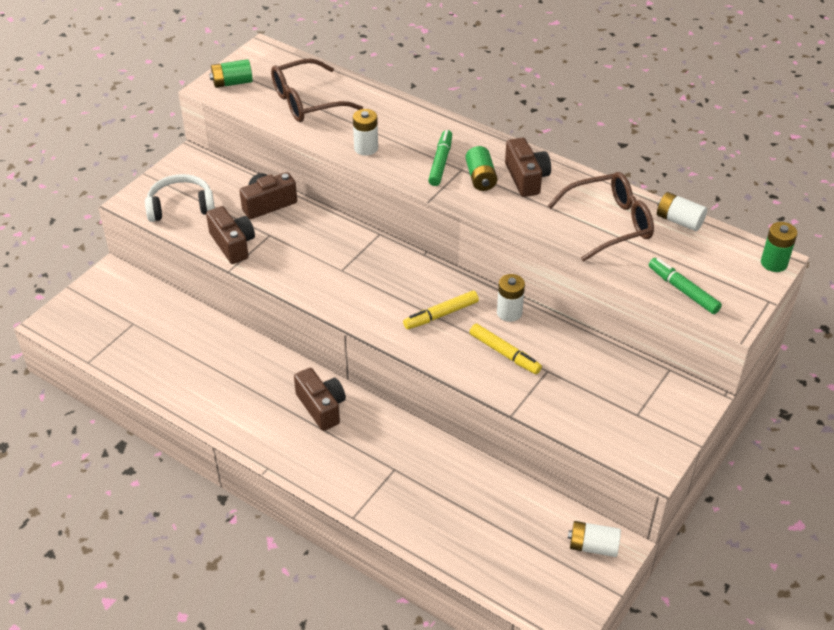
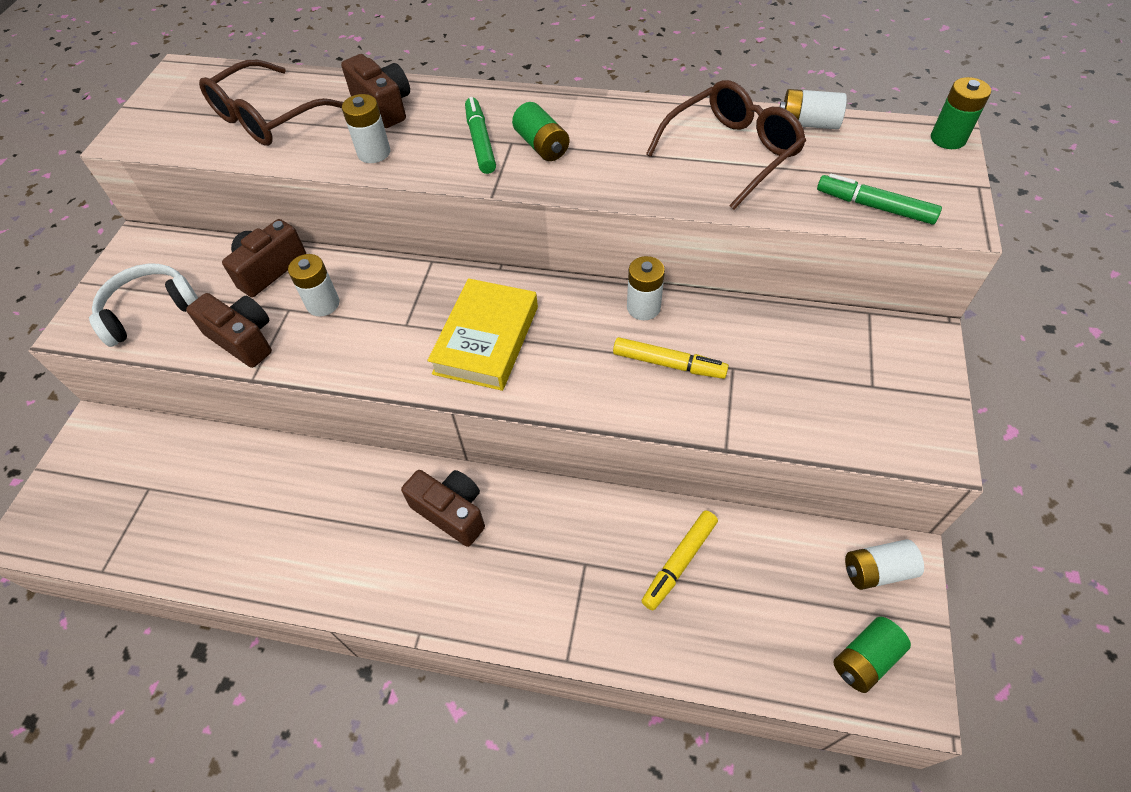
camera: 20 degrees left, 10 degrees up
green battery [209,59,253,88] -> green battery moved to [833,617,911,693]
yellow marker [403,291,479,329] -> yellow marker moved to [642,511,718,610]
brown camera [505,138,551,197] -> brown camera moved to [341,54,410,128]
none -> white battery [288,254,340,316]
none -> yellow book [427,278,538,391]

